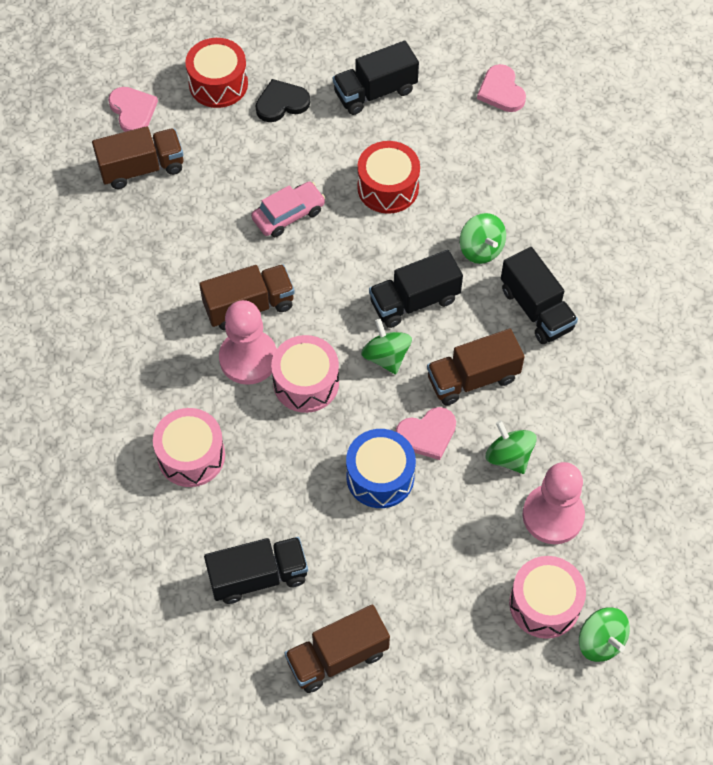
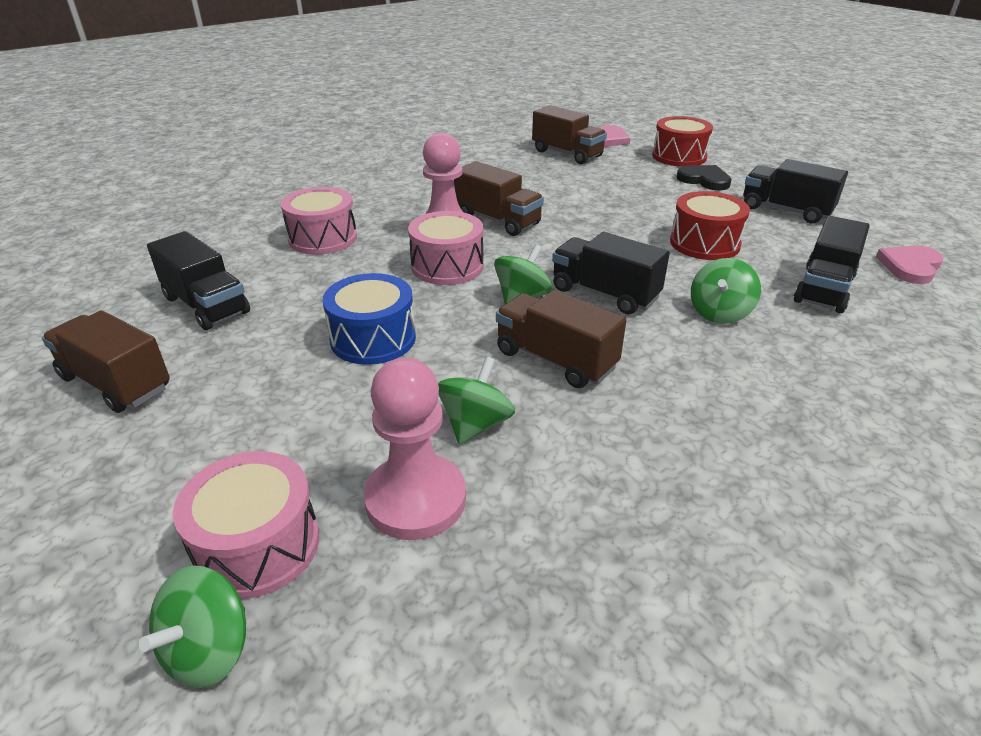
camera: 60 degrees right, 25 degrees down
pink car [251,181,326,237] -> none
pink heart [396,407,456,460] -> none
black truck [501,247,578,344] -> black truck moved to [794,216,870,313]

